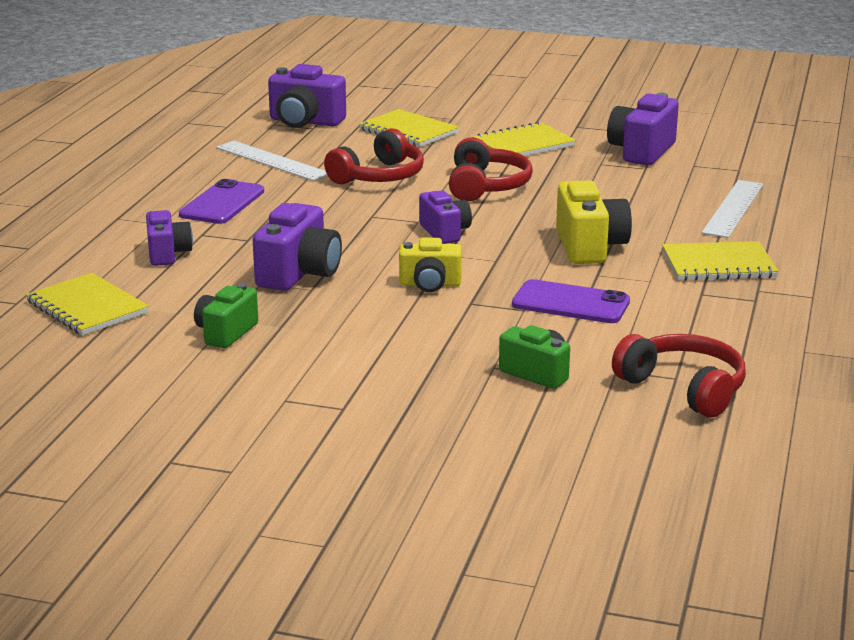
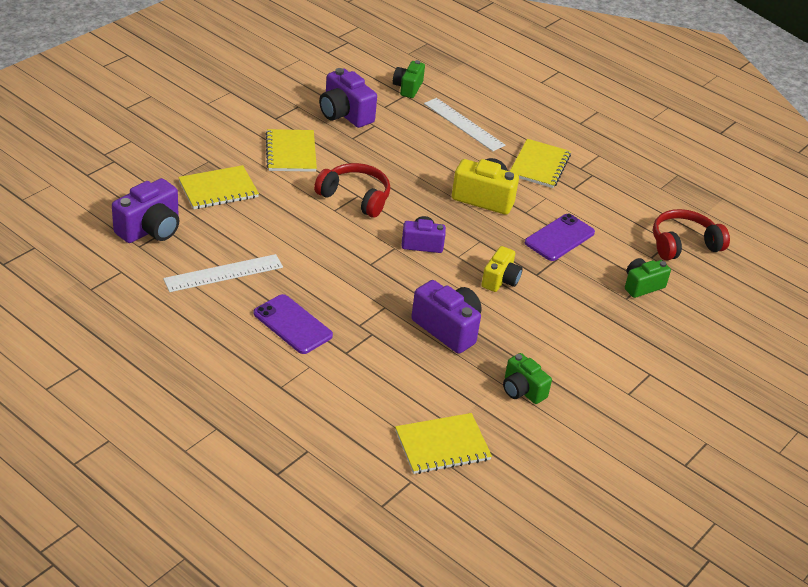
camera: 70 degrees left, 15 degrees up
purple camera [146,210,193,266] -> none
red headphones [324,128,424,185] -> none
none -> green camera [393,60,425,98]

